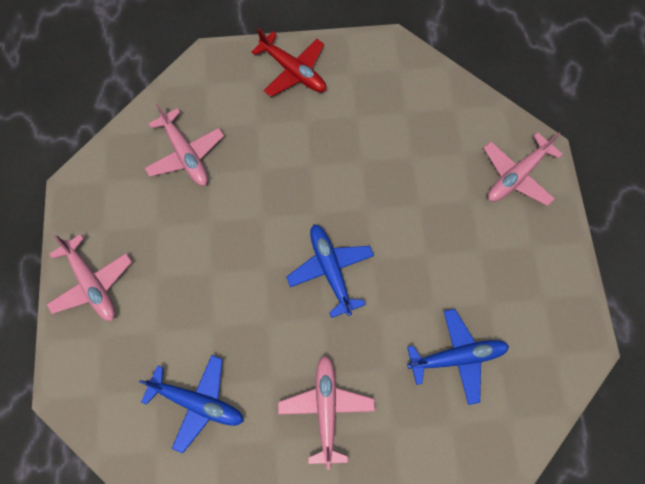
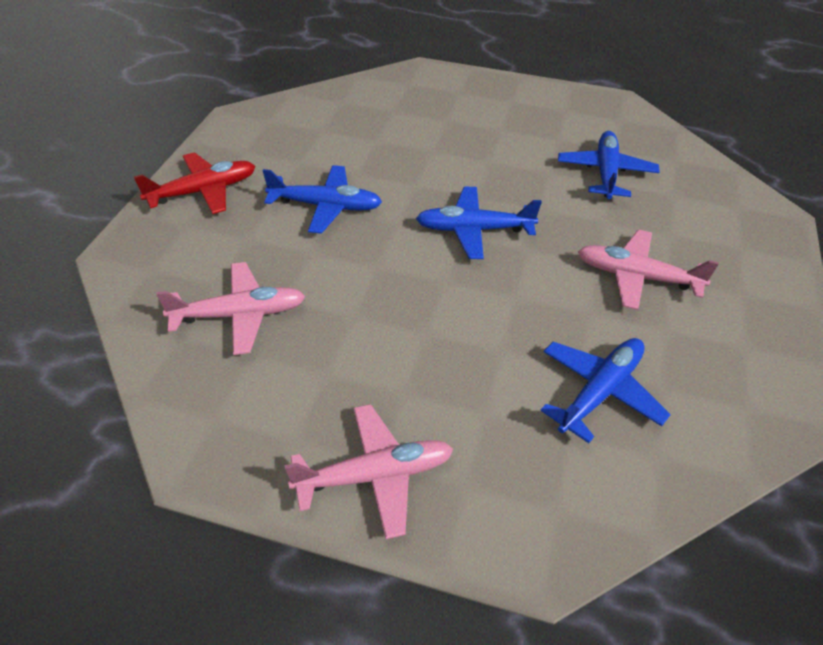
camera: 70 degrees left, 25 degrees down
pink plane [484,132,563,206] -> none
none -> blue plane [263,165,382,234]

